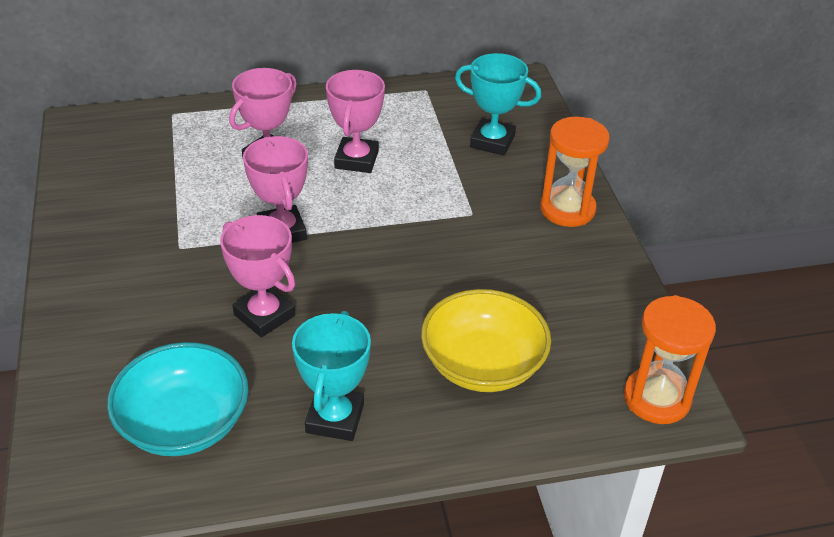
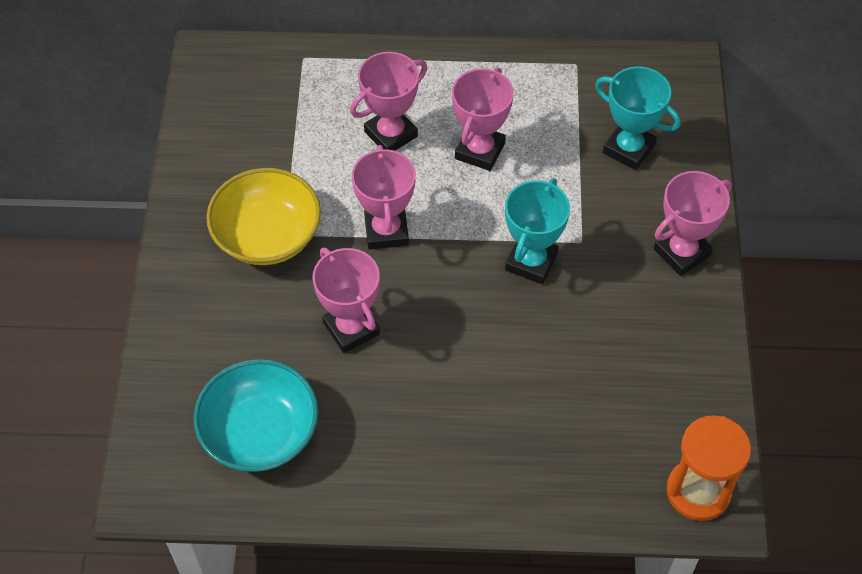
camera: 15 degrees right, 15 degrees up
turquoise trophy [292,311,371,441] -> turquoise trophy moved to [505,179,570,284]
yellow bowl [421,289,551,392] -> yellow bowl moved to [206,168,321,265]
orange hourglass [540,117,610,227] -> pink trophy [654,171,732,276]

